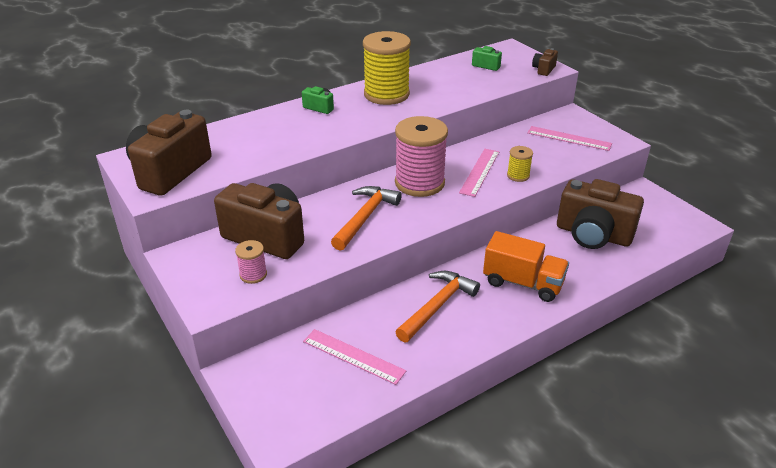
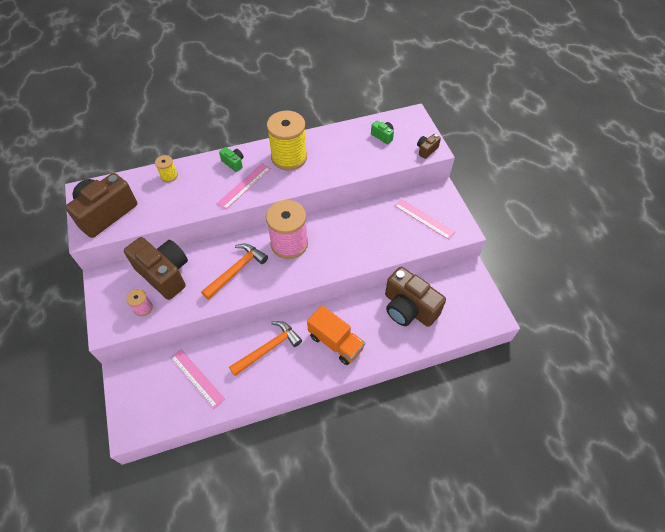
camera: 15 degrees right, 20 degrees up
pink ruler [459,149,499,197] -> pink ruler moved to [217,163,271,210]
yellow spool [507,146,533,182] -> yellow spool moved to [155,155,178,182]

